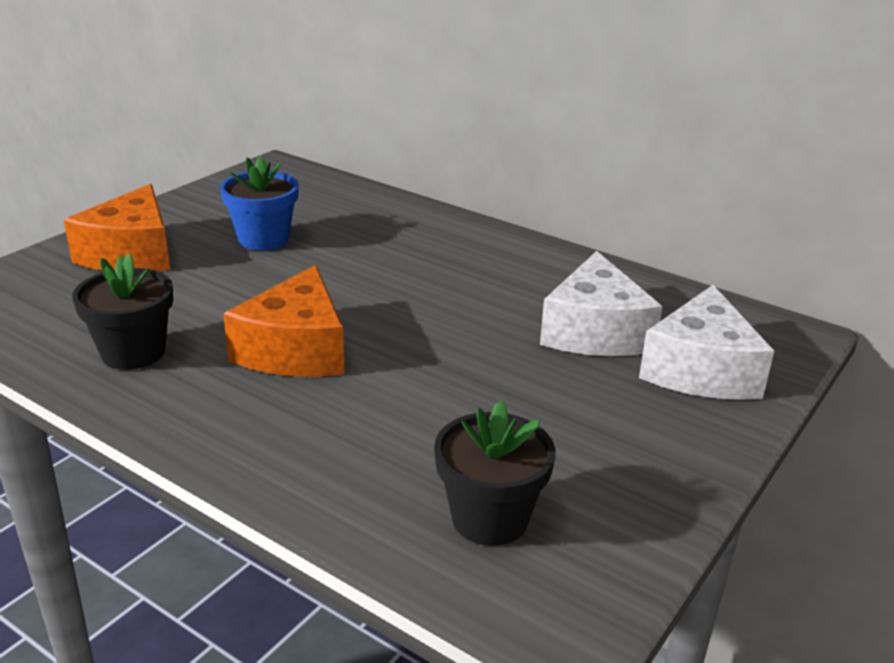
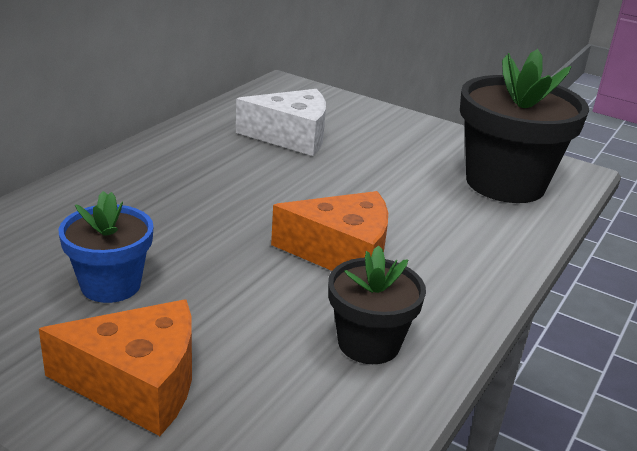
camera: 95 degrees left, 0 degrees up
black flower pot [434,400,556,546] -> black flower pot [460,49,589,203], size x1.78
white cheese [639,285,774,400] -> none

